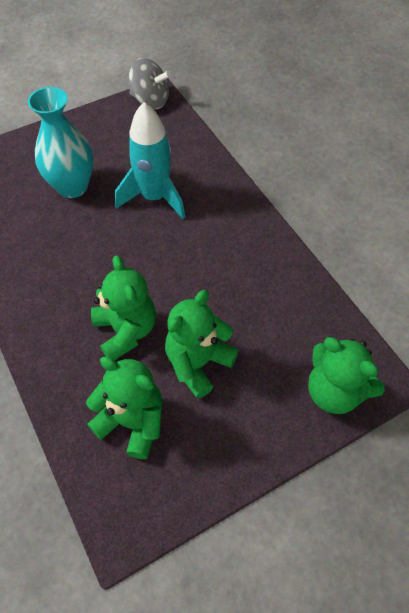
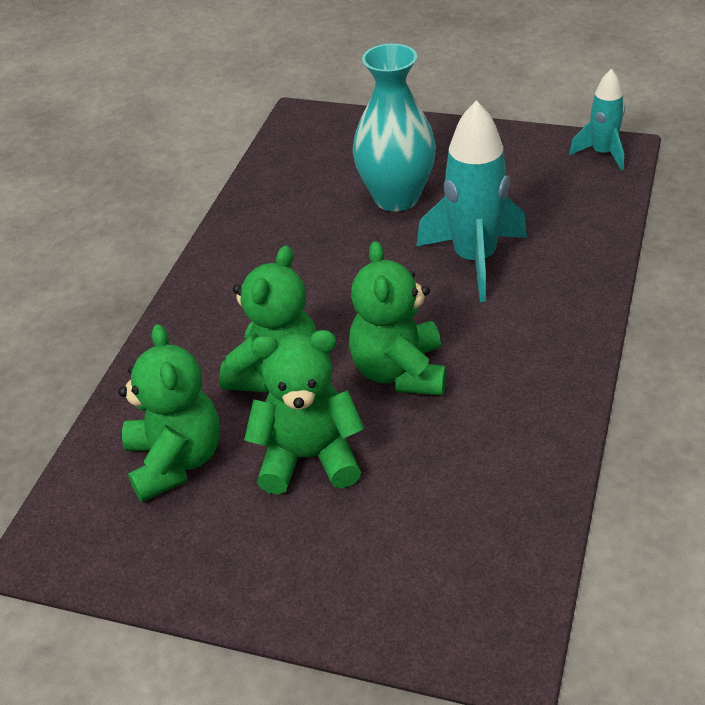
camera: 50 degrees right, 15 degrees down
grey spinning top [129,58,171,110] -> turquoise rocket [569,69,625,171]
green teddy bear [308,337,385,414] -> green teddy bear moved to [349,241,446,395]

